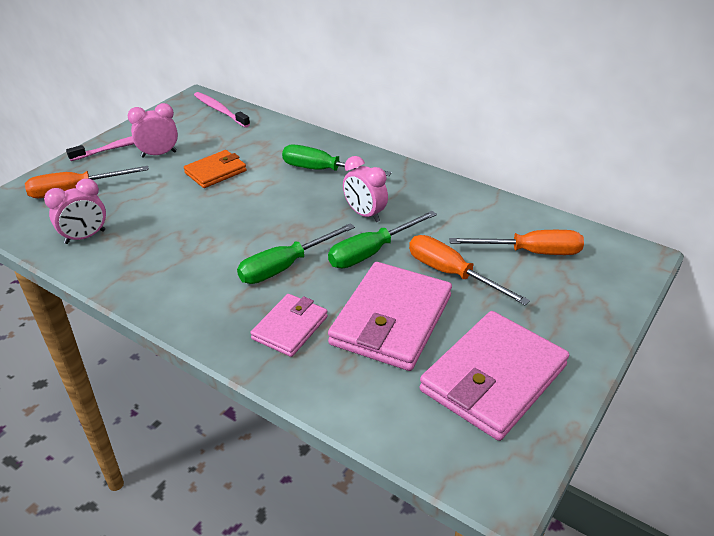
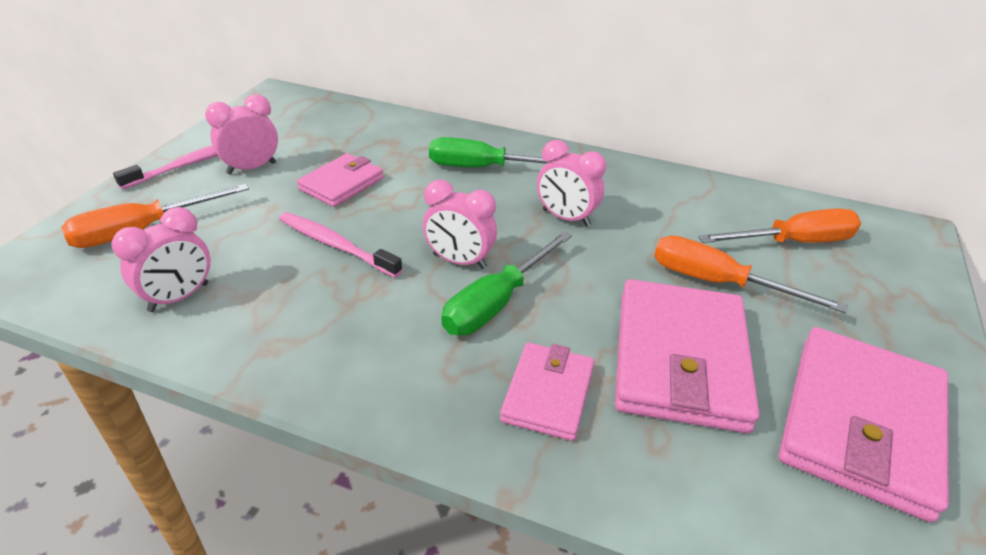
camera: 15 degrees left, 0 degrees up
orange wallet [184,150,247,188] -> pink wallet [297,153,384,207]
pink toothbrush [194,92,250,128] -> pink toothbrush moved to [279,212,402,277]
green screwdriver [328,211,437,268] -> none
none -> pink clock [423,180,497,269]

